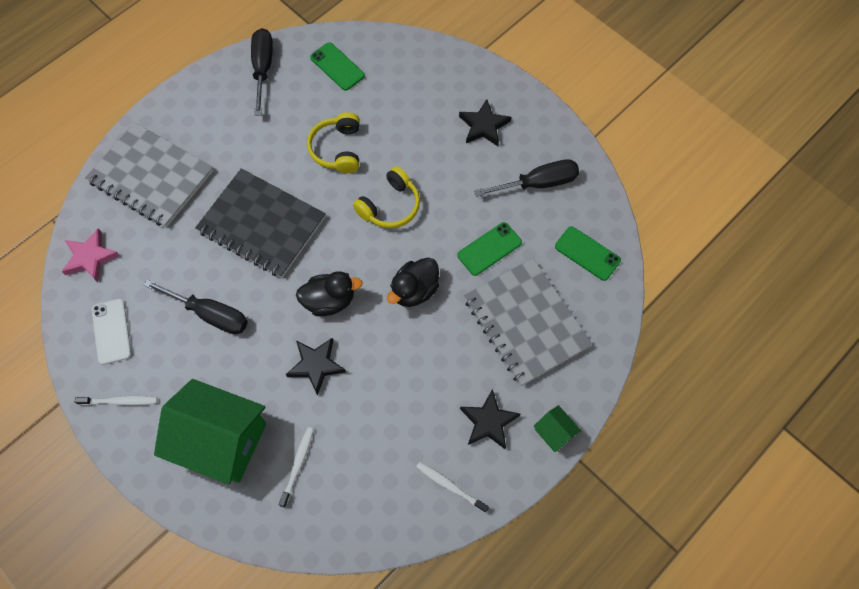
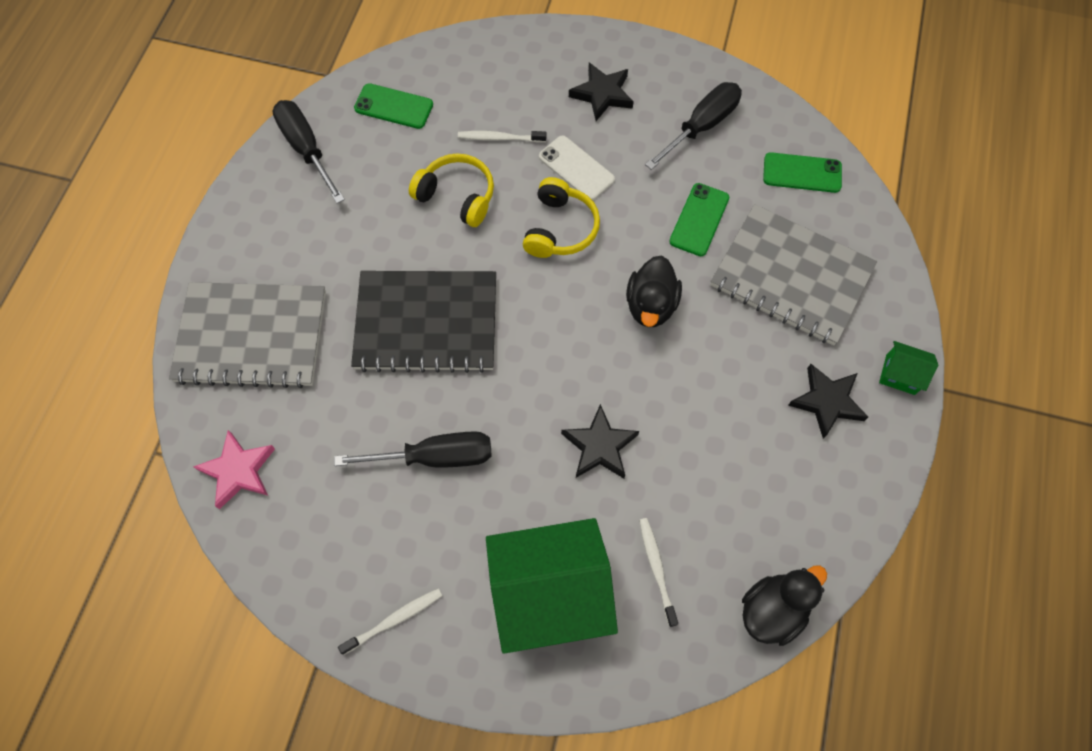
camera: 30 degrees left, 0 degrees up
white phone [92,299,131,365] -> white phone moved to [539,136,615,200]
black duck [296,271,363,317] -> black duck moved to [742,566,827,646]
yellow headphones [307,112,360,173] -> yellow headphones turned 150 degrees clockwise [409,154,494,227]
white toothbrush [416,462,489,513] -> white toothbrush moved to [458,131,547,142]

